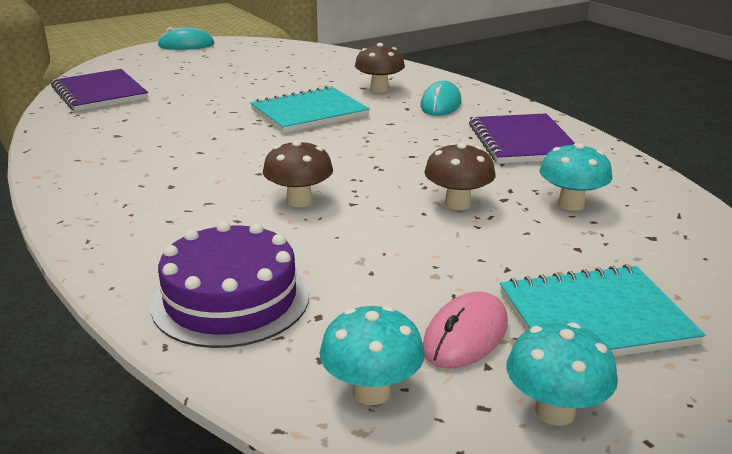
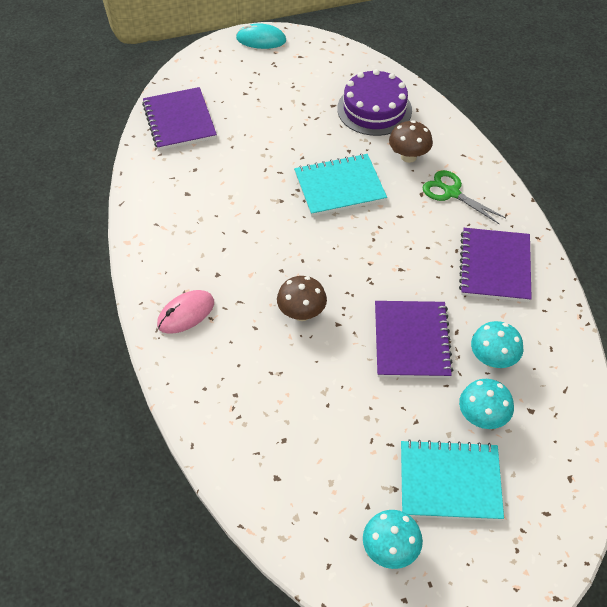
camera: 15 degrees right, 25 degrees up
purple cake [151,221,309,348] -> purple cake moved to [337,69,412,136]
turquoise mushroom [319,306,425,405] -> turquoise mushroom moved to [459,379,514,429]
turquoise mouse [420,81,461,116] -> green scissors [422,170,506,224]
pink mouse [423,292,508,368] -> pink mouse moved to [157,290,214,334]
brown mushroom [424,143,496,210] -> purple notebook [375,301,453,378]

